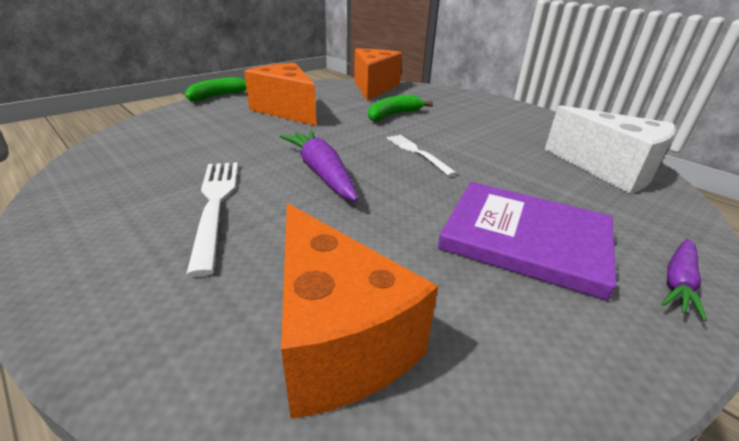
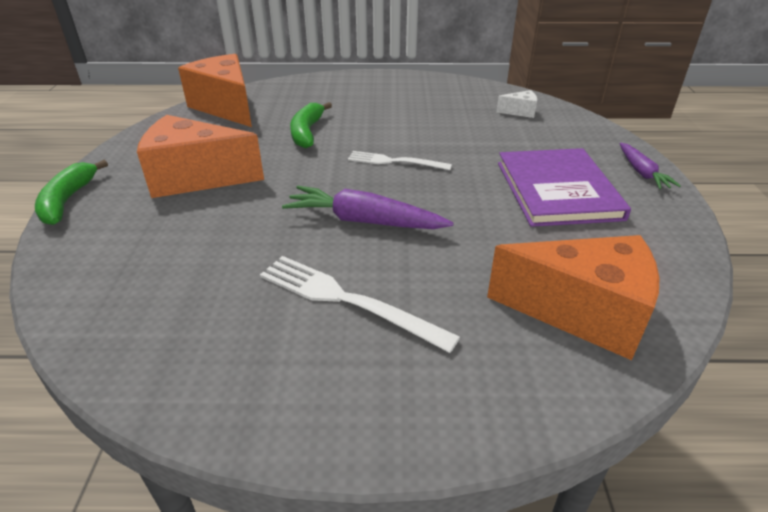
camera: 45 degrees left, 5 degrees up
purple book [438,182,616,301] -> purple book turned 75 degrees counterclockwise [498,148,631,227]
white cheese [545,105,676,194] -> white cheese [496,90,537,118], size x0.43

